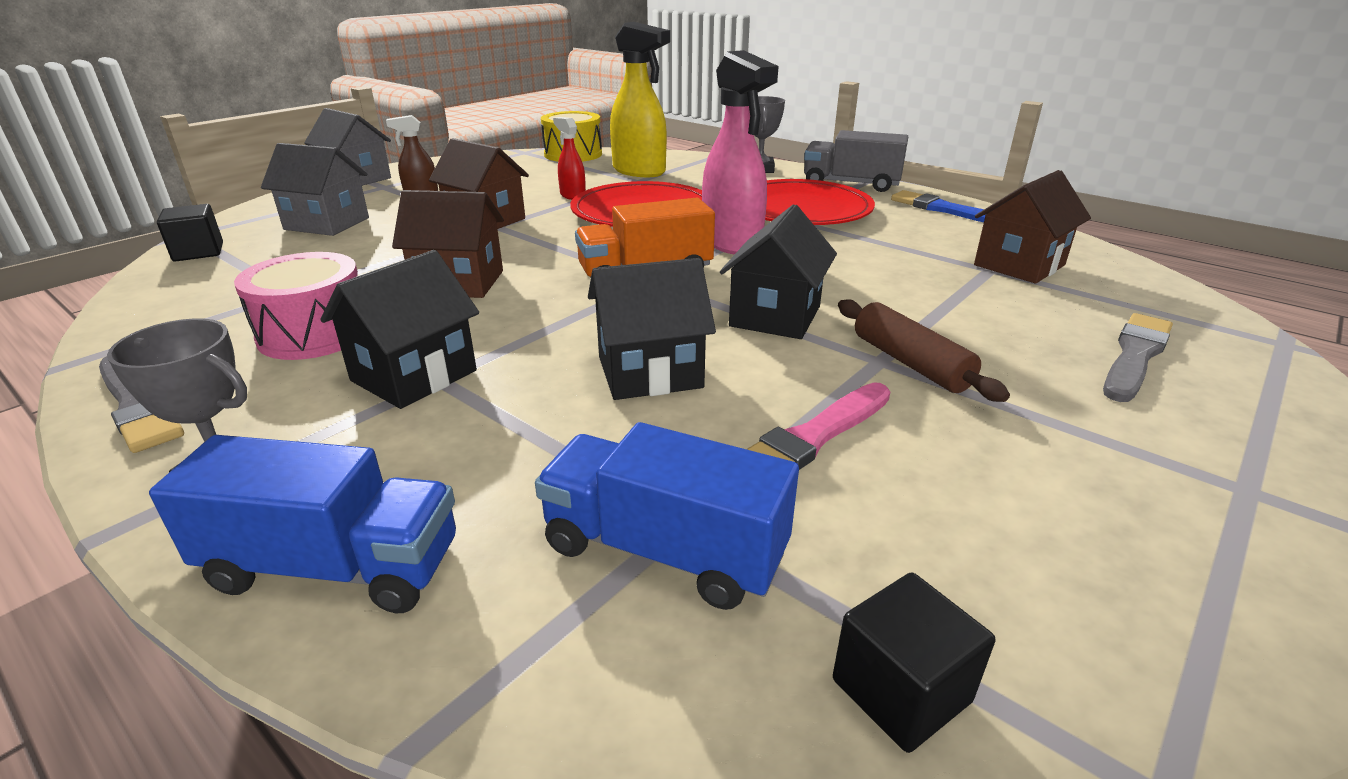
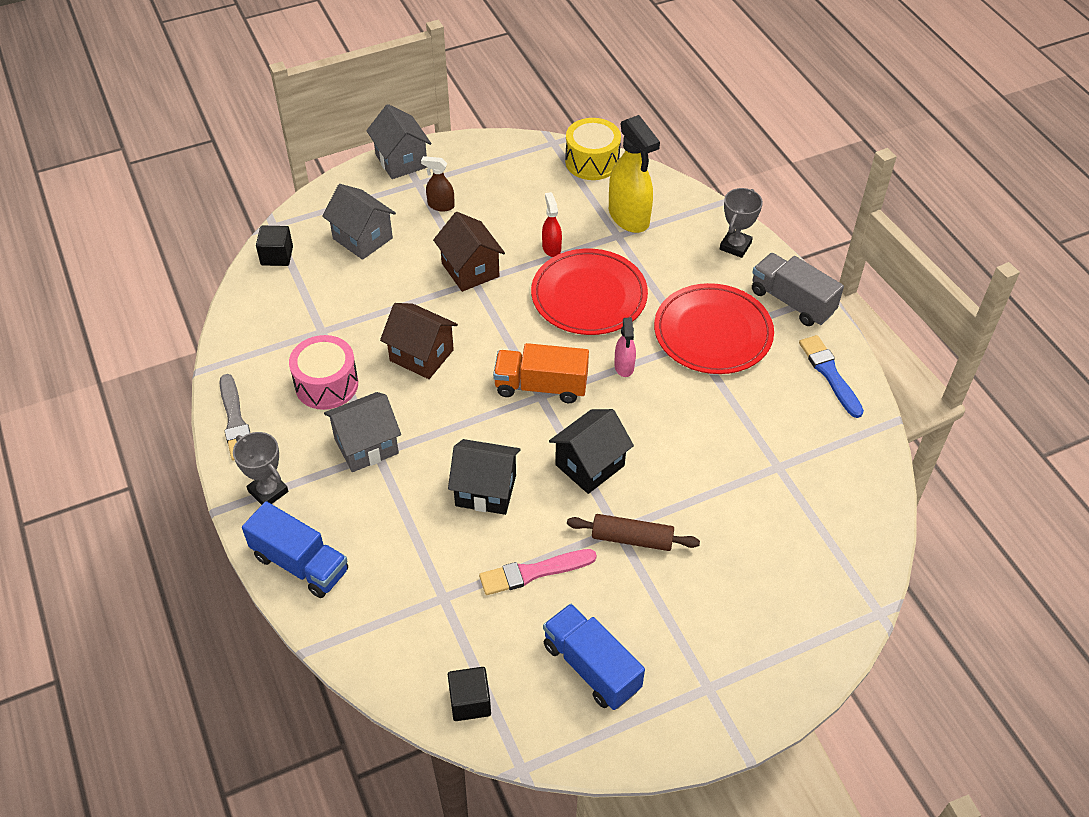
camera: 25 degrees right, 20 degrees up
black house [320,250,479,409] -> grey house [324,392,401,472]
blue truck [535,422,799,610] -> blue truck moved to [543,603,645,710]
pink spray bottle [702,50,778,255] -> pink spray bottle [614,318,636,377], size x0.51
brown rolling pin [838,300,1010,402] -> brown rolling pin turned 75 degrees counterclockwise [567,514,700,551]
brown house [974,170,1091,283] -> none
grey brush [1103,313,1173,402] -> none

